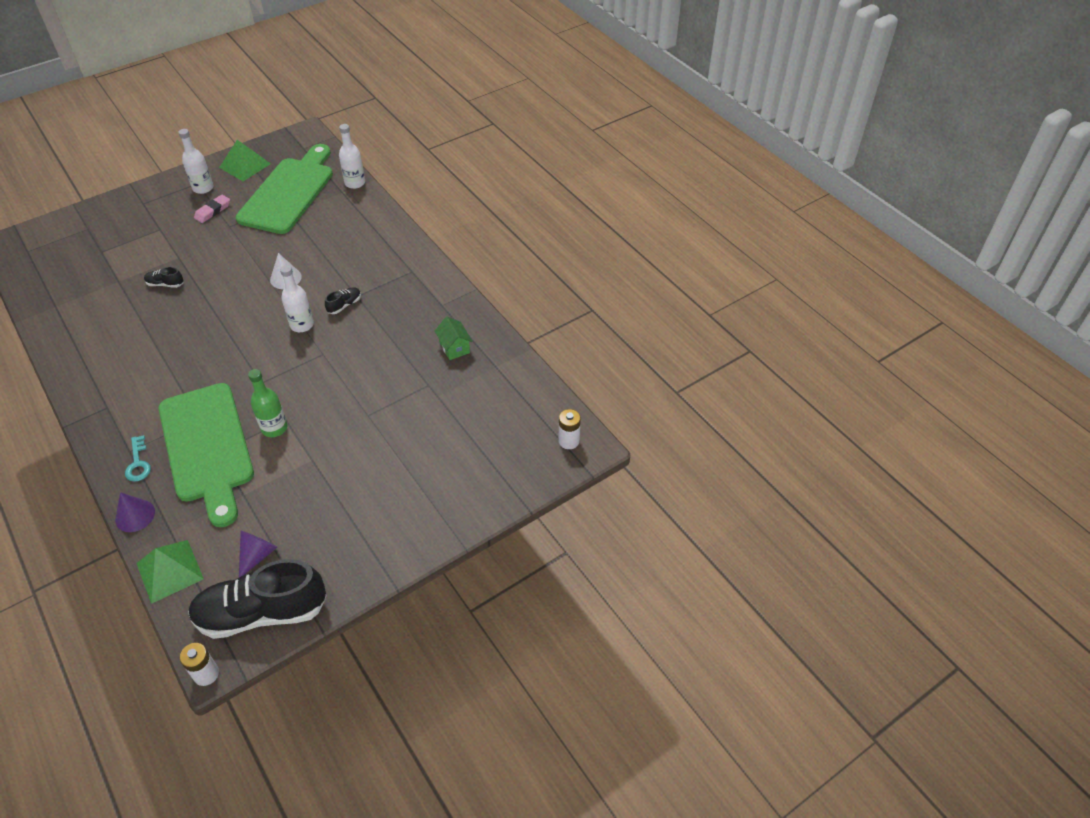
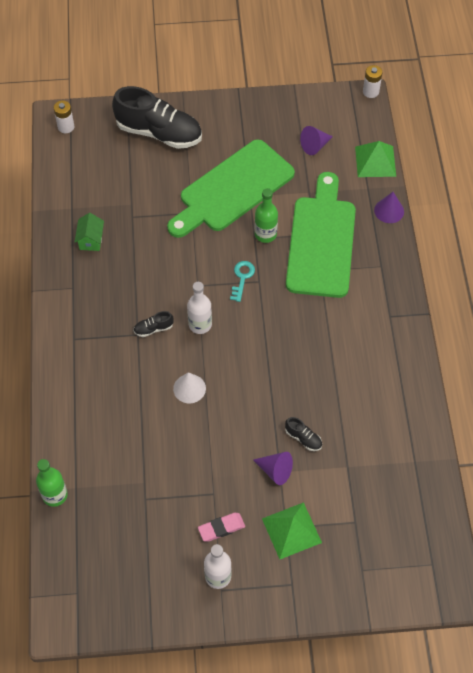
camera: 150 degrees left, 10 degrees up
turquoise key [125,435,151,482] -> turquoise key moved to [230,261,255,302]
black shoe [188,559,327,639] -> black shoe moved to [112,86,202,149]
green pyramid [219,140,271,181] -> green pyramid moved to [262,502,322,559]
green cutting board [236,144,333,234] -> green cutting board moved to [167,140,295,238]
white bottle [339,124,365,189] -> green bottle [36,459,68,507]
none -> purple cone [253,452,293,485]

